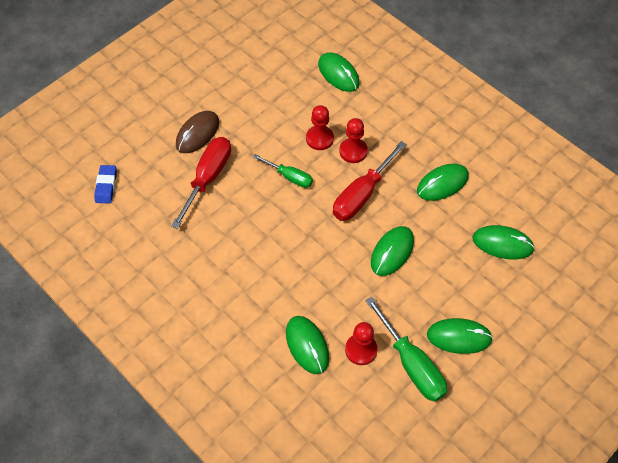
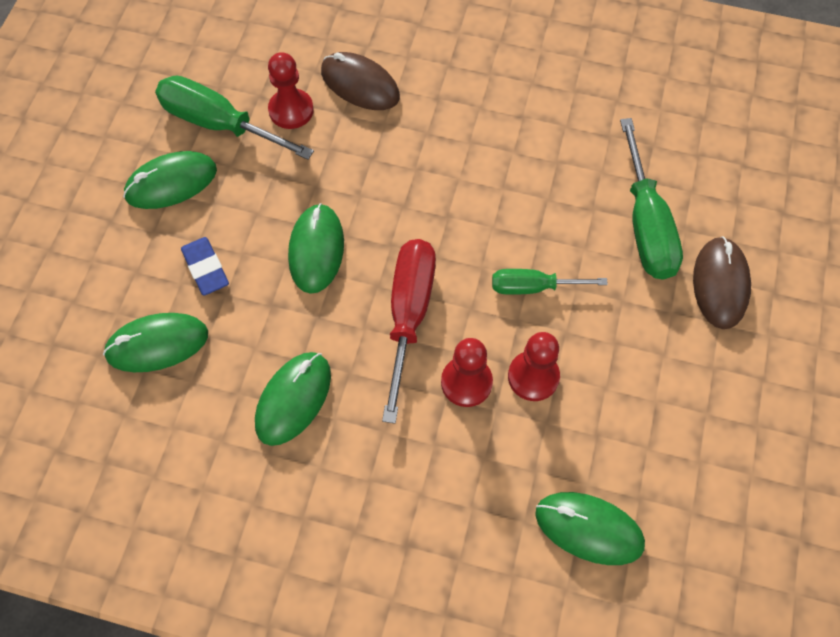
camera: 150 degrees right, 5 degrees up
blue eraser [94,165,117,204] -> blue eraser moved to [181,237,229,296]
red screwdriver [171,137,231,229] -> green screwdriver [620,118,683,280]
green mouse [286,316,329,374] -> brown mouse [321,52,400,110]

